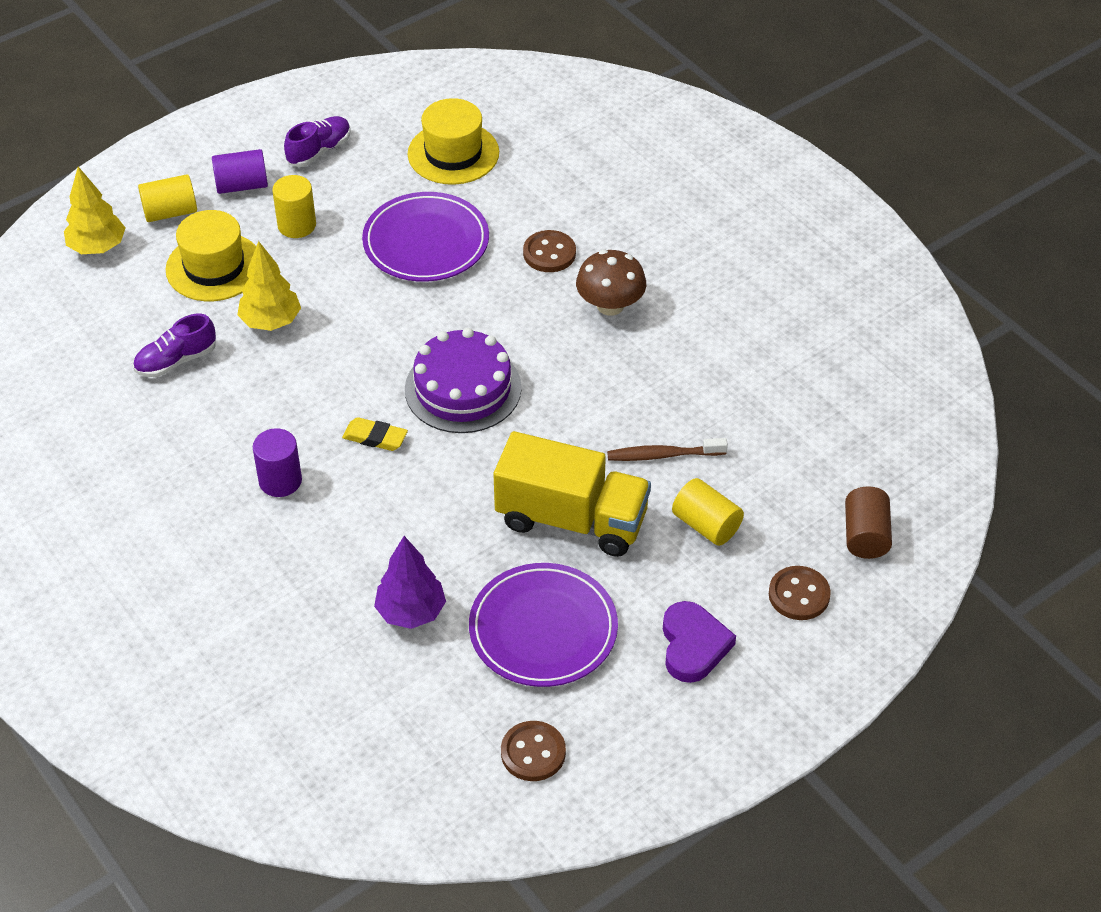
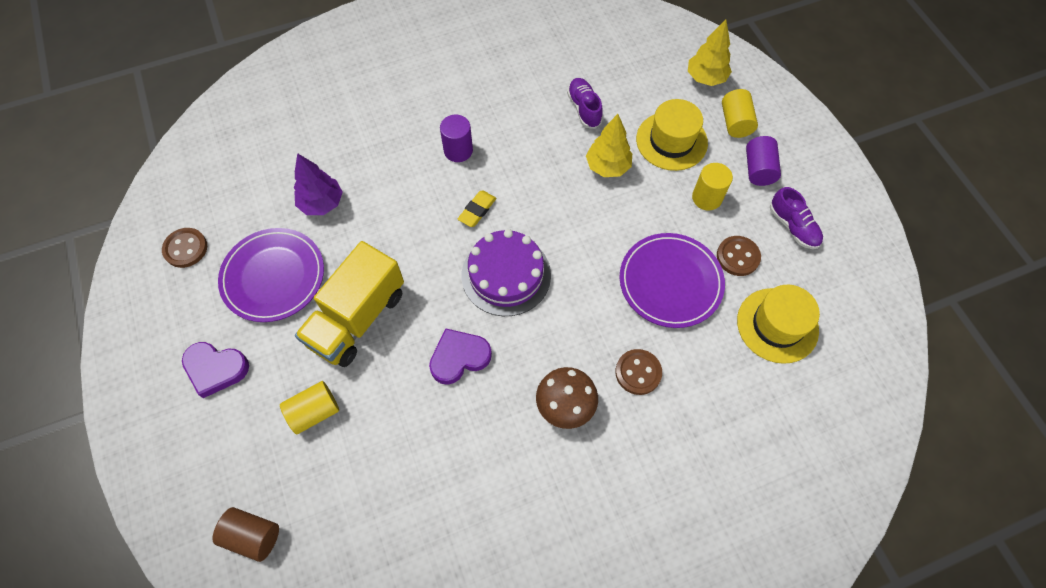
camera: 105 degrees right, 15 degrees up
brown toothbrush [607,438,728,461] -> none
brown button [769,566,831,620] -> brown button moved to [717,236,761,276]
none -> purple heart [429,328,492,385]

